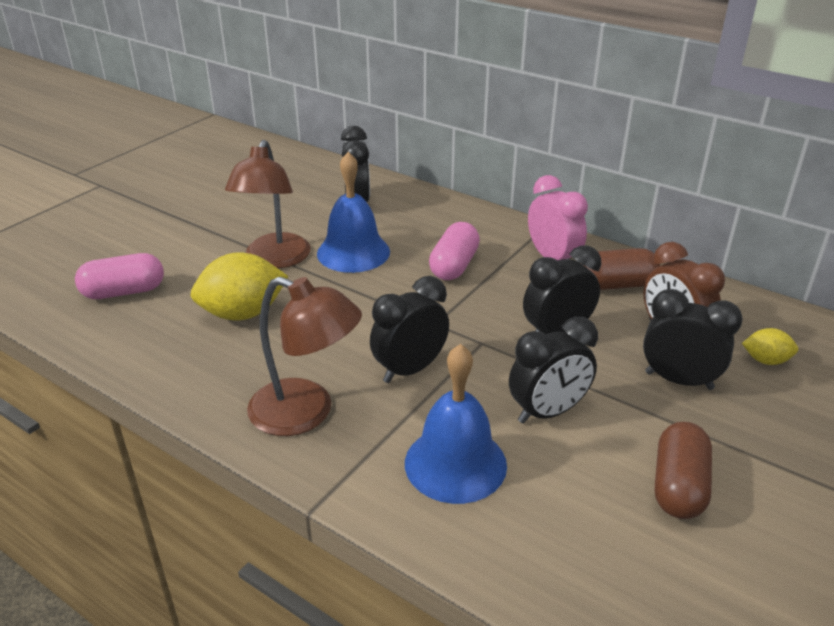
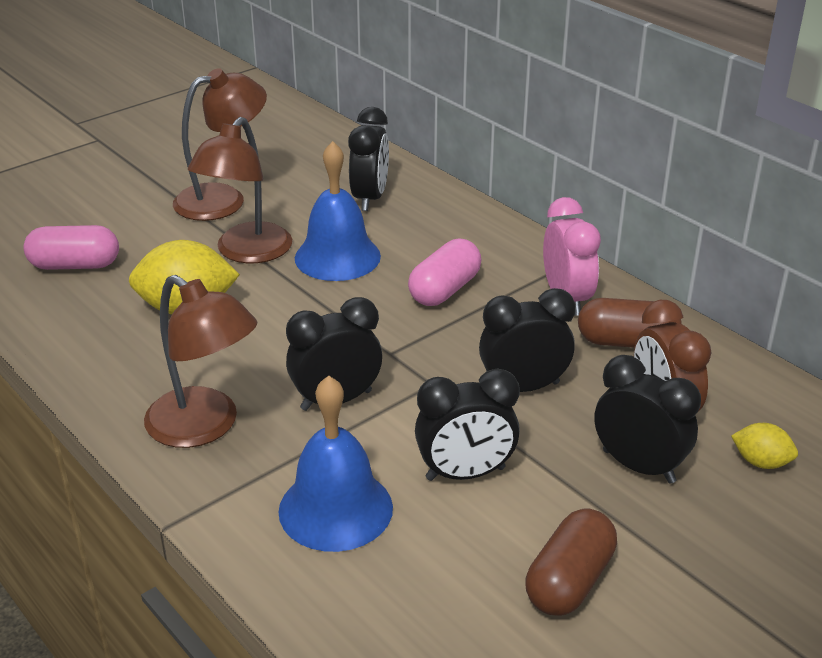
camera: 15 degrees right, 0 degrees up
none -> brown lamp [173,68,267,221]

